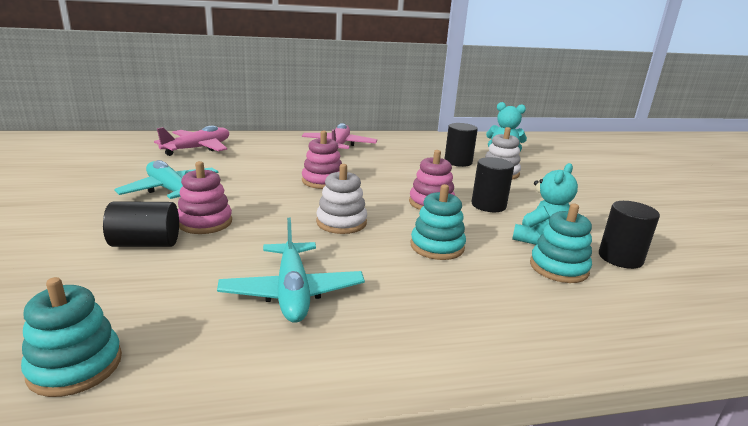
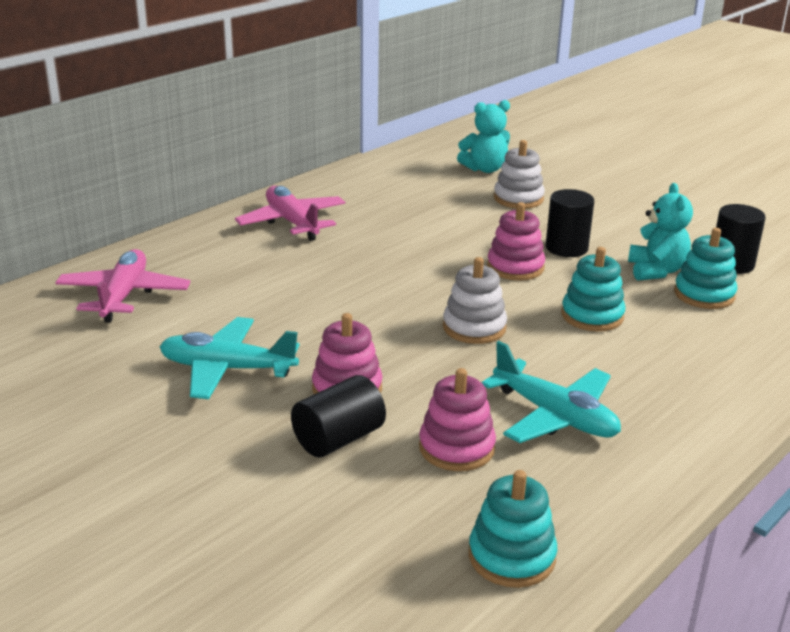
camera: 35 degrees left, 5 degrees up
pink stacking toy [302,131,342,189] -> pink stacking toy moved to [419,368,496,471]
black cylinder [445,123,478,167] -> none

